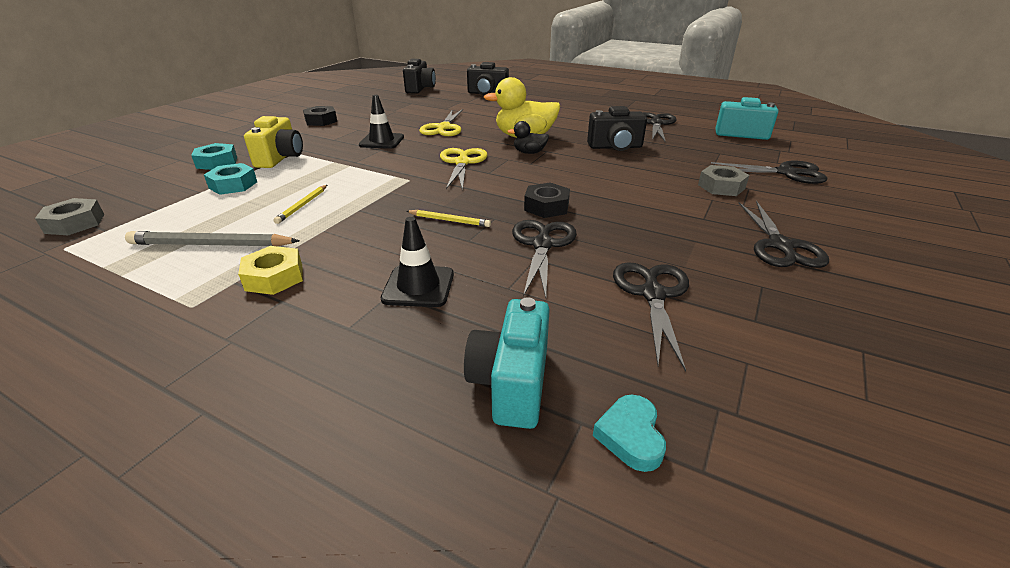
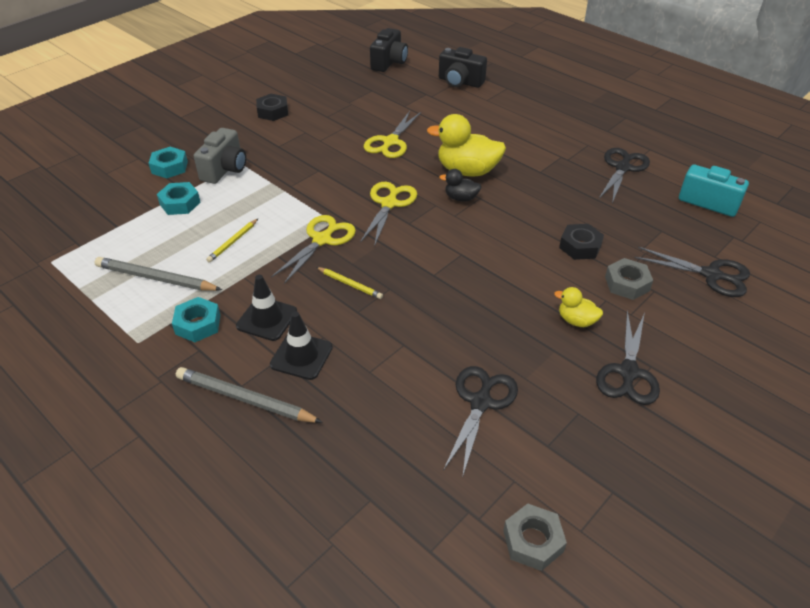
camera: 15 degrees right, 10 degrees up
grey nut [35,198,104,235] -> grey nut moved to [503,504,567,571]
yellow nut [238,246,303,295] -> turquoise nut [172,297,220,342]
yellow camera [244,116,303,168] -> grey camera [194,128,246,184]
black traffic cone [359,95,404,149] -> black traffic cone moved to [236,275,297,341]
turquoise camera [464,297,550,429] -> none
black scissors [512,220,577,298] -> none
black nut [524,183,570,218] -> black nut moved to [559,224,604,260]
black camera [587,106,647,151] -> none
turquoise heart [593,395,666,472] -> none
none -> grey pencil [176,367,323,423]
none -> yellow scissors [271,215,356,284]
none -> yellow duck [554,287,603,327]

